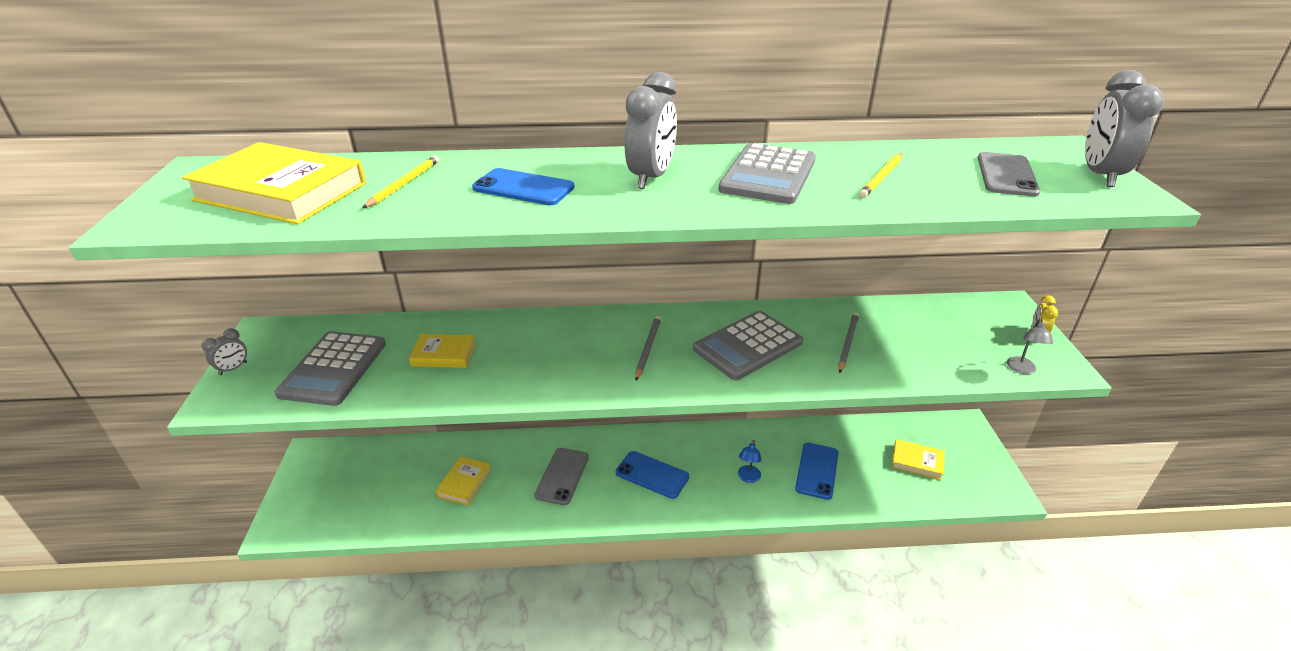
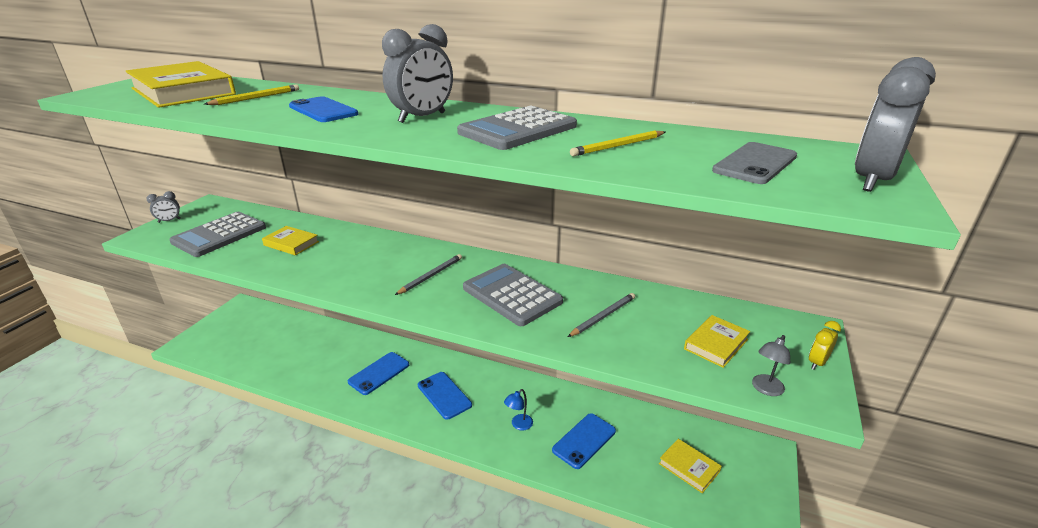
camera: 25 degrees right, 5 degrees down
yellow book [435,456,491,506] -> yellow book moved to [684,315,750,368]
grey phone [534,448,589,505] -> blue phone [348,352,409,395]
grey calculator [693,311,803,380] -> grey calculator turned 60 degrees clockwise [463,264,563,326]

